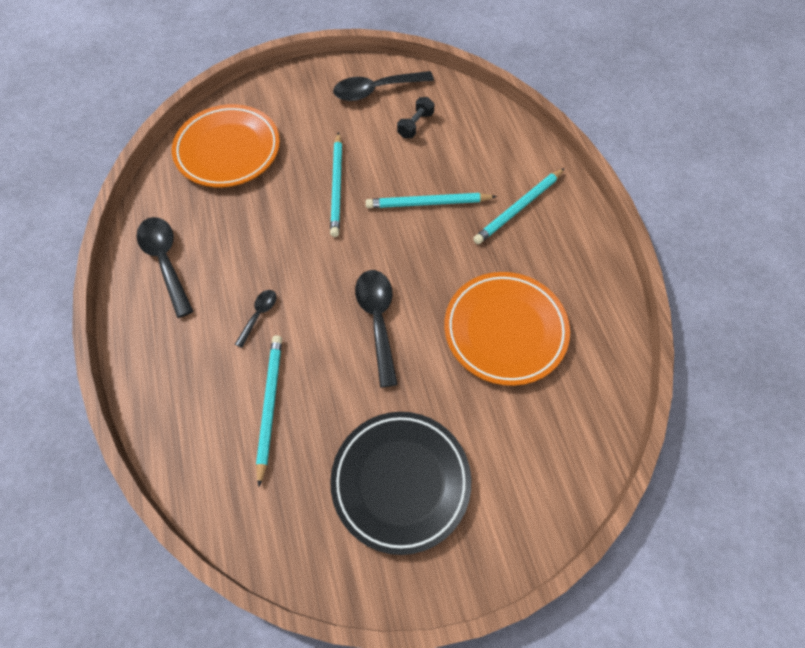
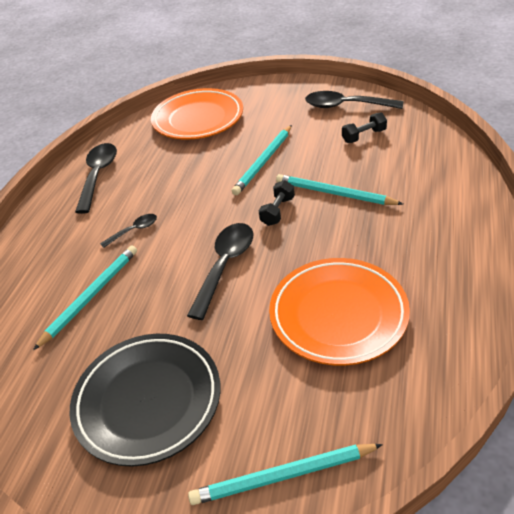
camera: 35 degrees right, 20 degrees down
turquoise pencil [473,168,565,244] -> turquoise pencil moved to [188,444,383,505]
none -> black dumbbell [259,180,295,226]

